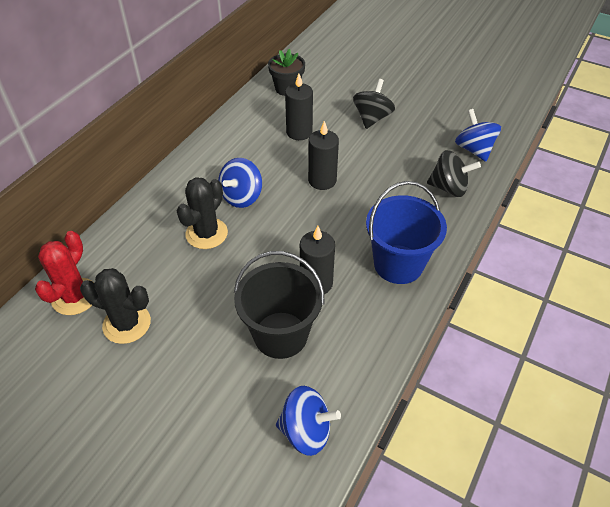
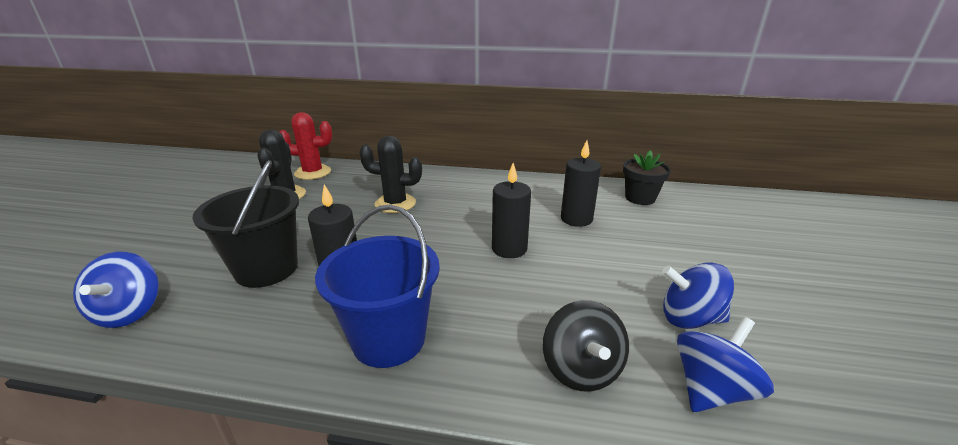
camera: 70 degrees right, 20 degrees down
blue spinning top [218,158,262,208] -> blue spinning top moved to [662,263,734,329]
black spinning top [353,79,395,129] -> none

